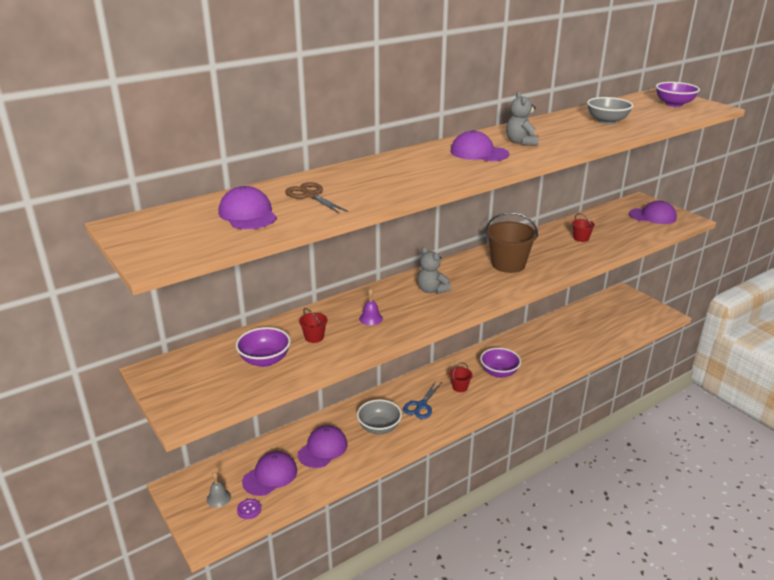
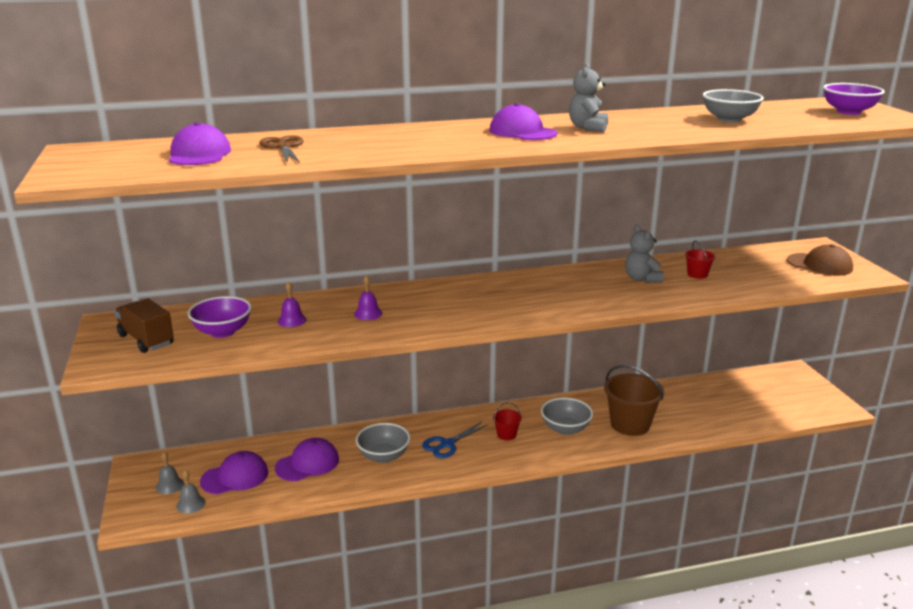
camera: 20 degrees right, 5 degrees down
purple button [237,499,261,519] -> grey bell [176,470,206,514]
red bucket [299,308,328,343] -> purple bell [278,281,307,327]
grey teddy bear [417,247,451,294] -> grey teddy bear moved to [625,225,664,283]
purple bowl [480,348,521,378] -> grey bowl [541,398,593,435]
brown bucket [486,212,538,273] -> brown bucket moved to [604,365,664,436]
purple cap [629,201,677,224] -> brown cap [787,244,853,276]
none -> brown truck [114,298,174,353]

